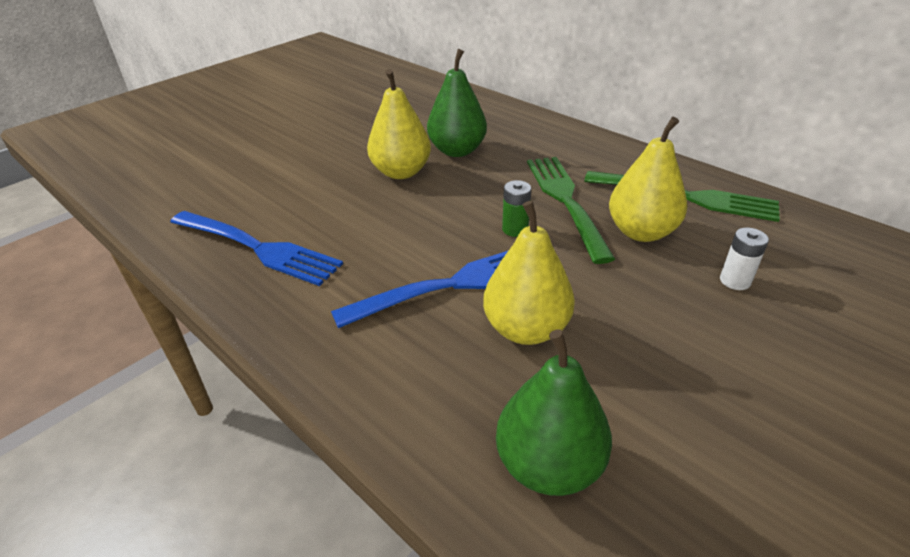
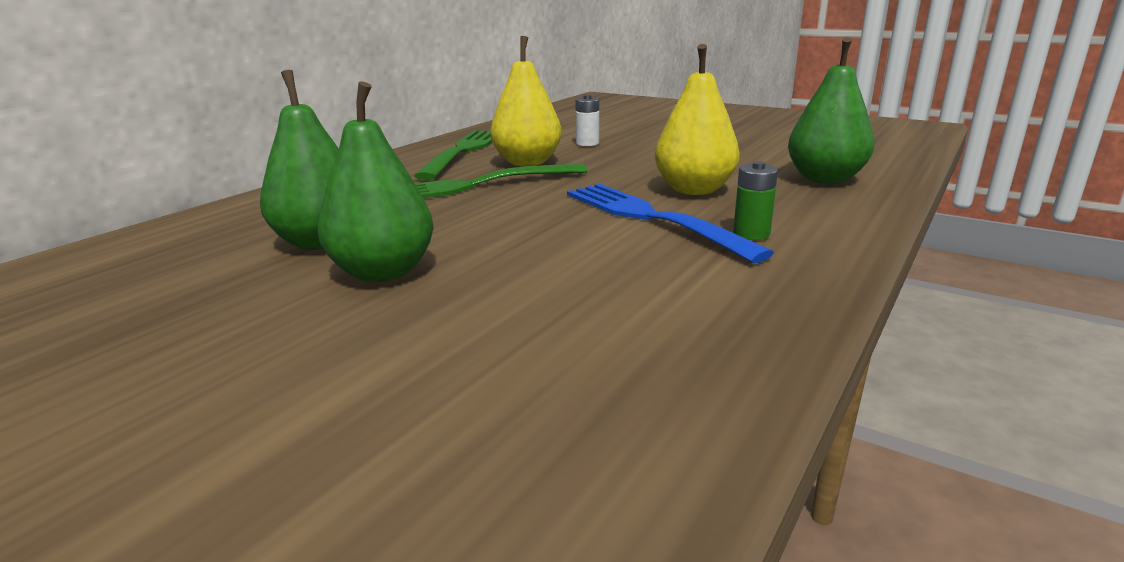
camera: 100 degrees left, 15 degrees down
blue fork [170,211,343,286] -> none
yellow pear [367,69,431,179] -> green pear [318,81,434,282]
green battery [502,180,531,237] -> green battery moved to [733,161,778,240]

